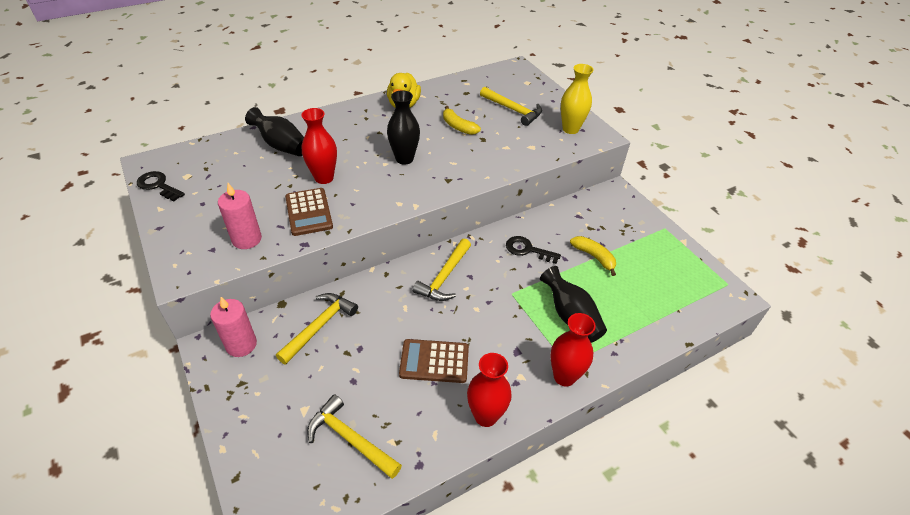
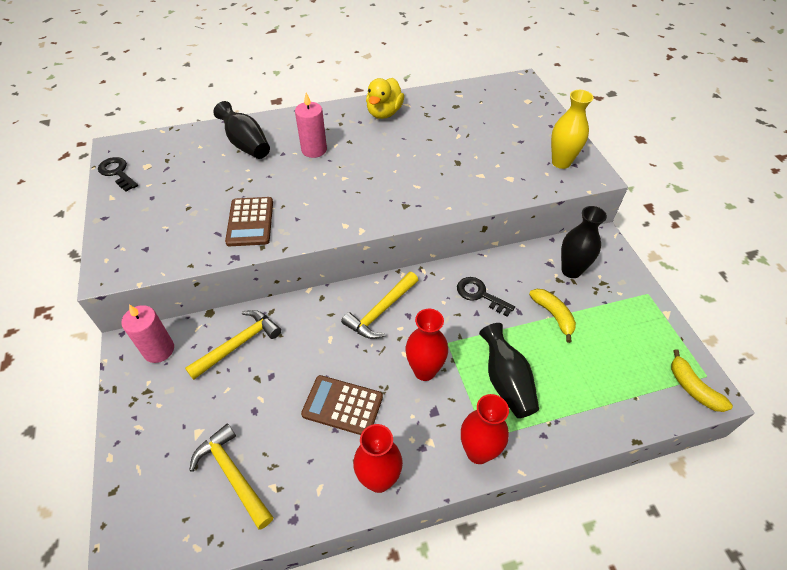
camera: 15 degrees right, 5 degrees up
pink candle [218,183,262,249] -> pink candle moved to [295,93,327,158]
red vase [301,108,337,184] -> red vase moved to [406,309,448,381]
black vase [387,90,420,165] -> black vase moved to [561,206,607,278]
yellow banana [443,106,481,135] -> yellow banana moved to [671,349,733,412]
yellow hammer [480,87,542,126] -> none

